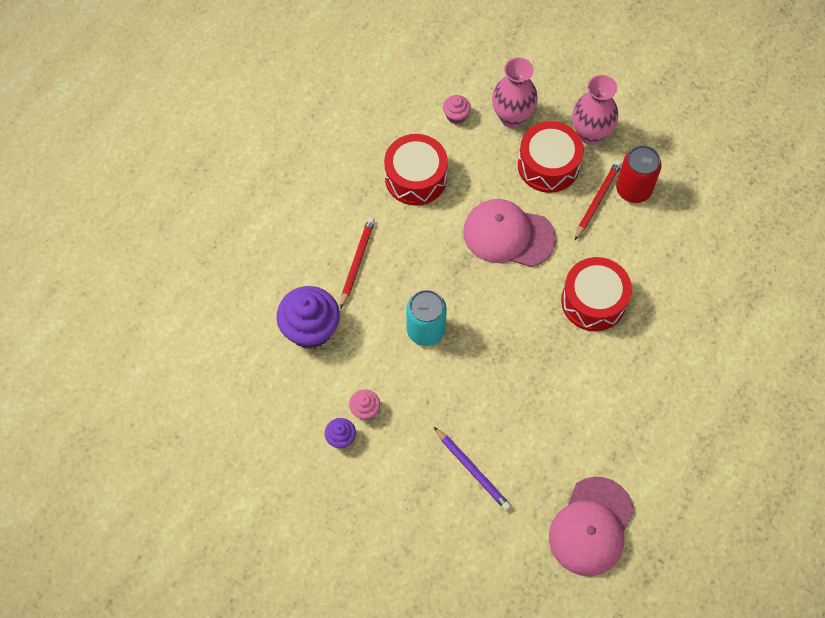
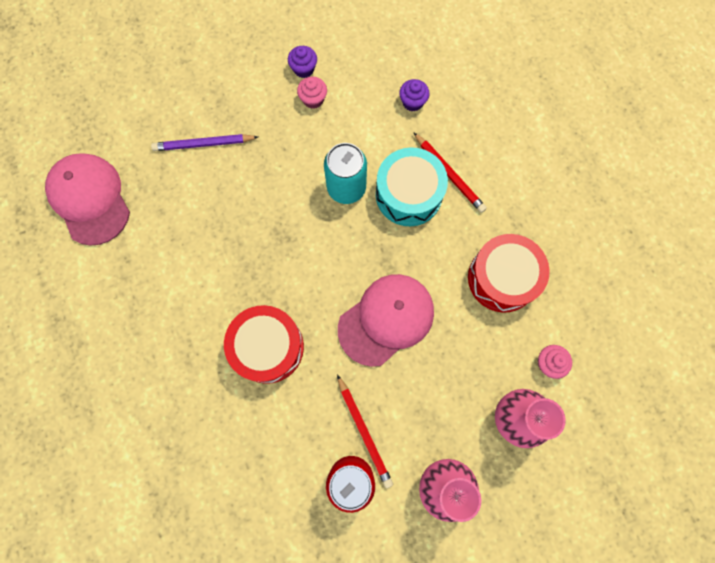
camera: 125 degrees right, 10 degrees up
purple cupcake [276,286,340,349] -> purple cupcake [399,79,430,111], size x0.49
red drum [518,121,584,193] -> none
none -> turquoise drum [376,147,448,226]

